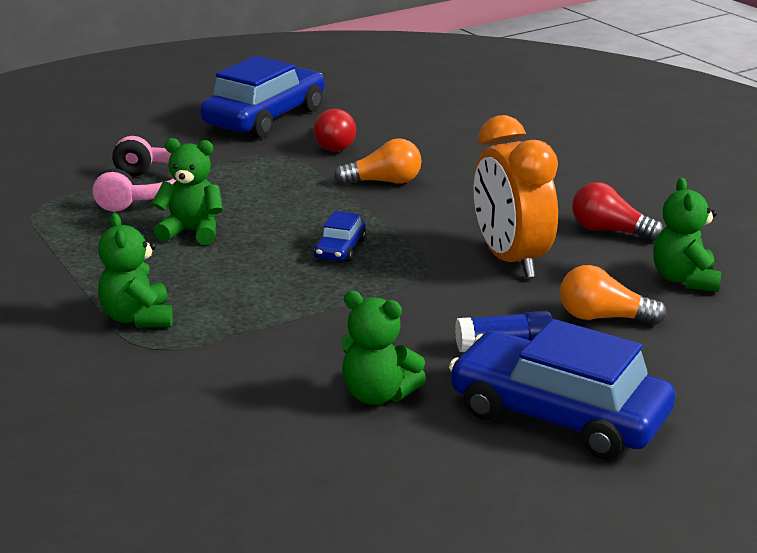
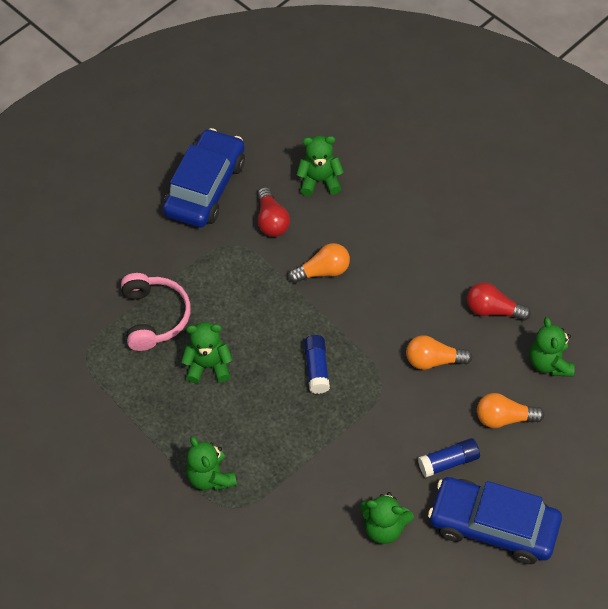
camera: 10 degrees left, 30 degrees up
blue car [314,211,366,262] -> blue glue stick [304,335,330,394]
orange clock [474,115,558,278] -> orange light bulb [406,335,473,370]
none -> green teddy bear [296,135,344,196]

